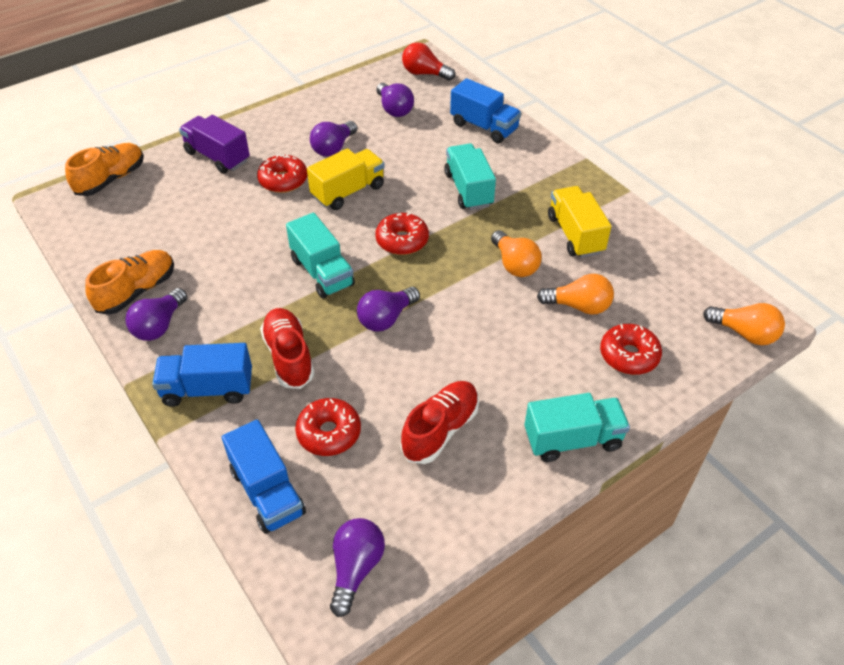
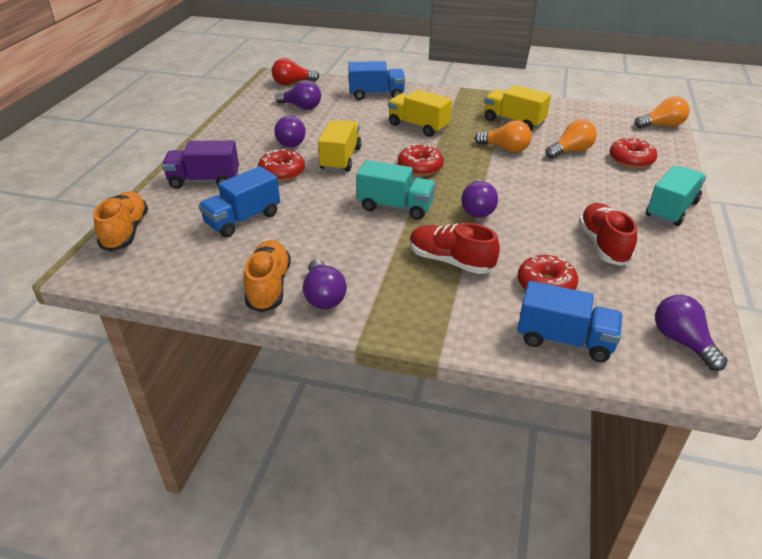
camera: 40 degrees left, 10 degrees down
blue truck [152,343,252,407] -> blue truck moved to [198,166,280,237]
turquoise truck [444,143,496,210] -> yellow truck [388,89,452,137]

